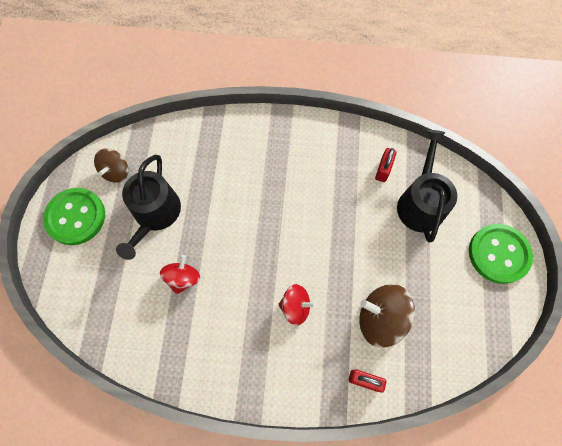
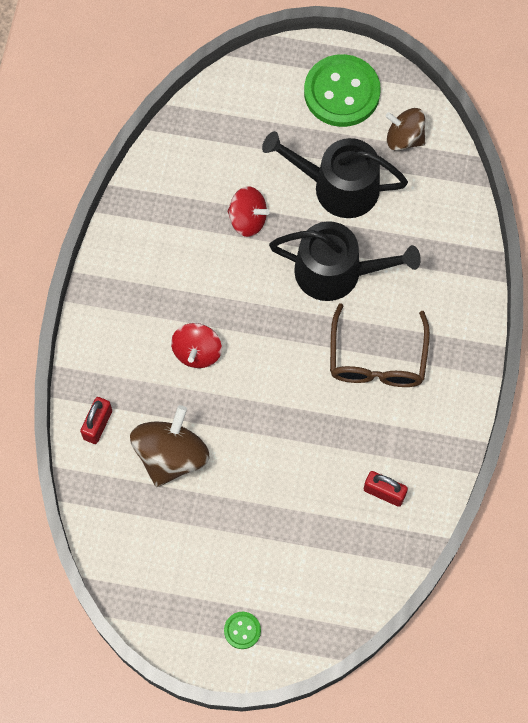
camera: 95 degrees right, 0 degrees up
black watering can [397,130,457,243] -> black watering can moved to [269,221,421,301]
green button [469,224,533,284] -> green button [224,612,261,649], size x0.43
none -> brown glasses [330,303,430,387]

